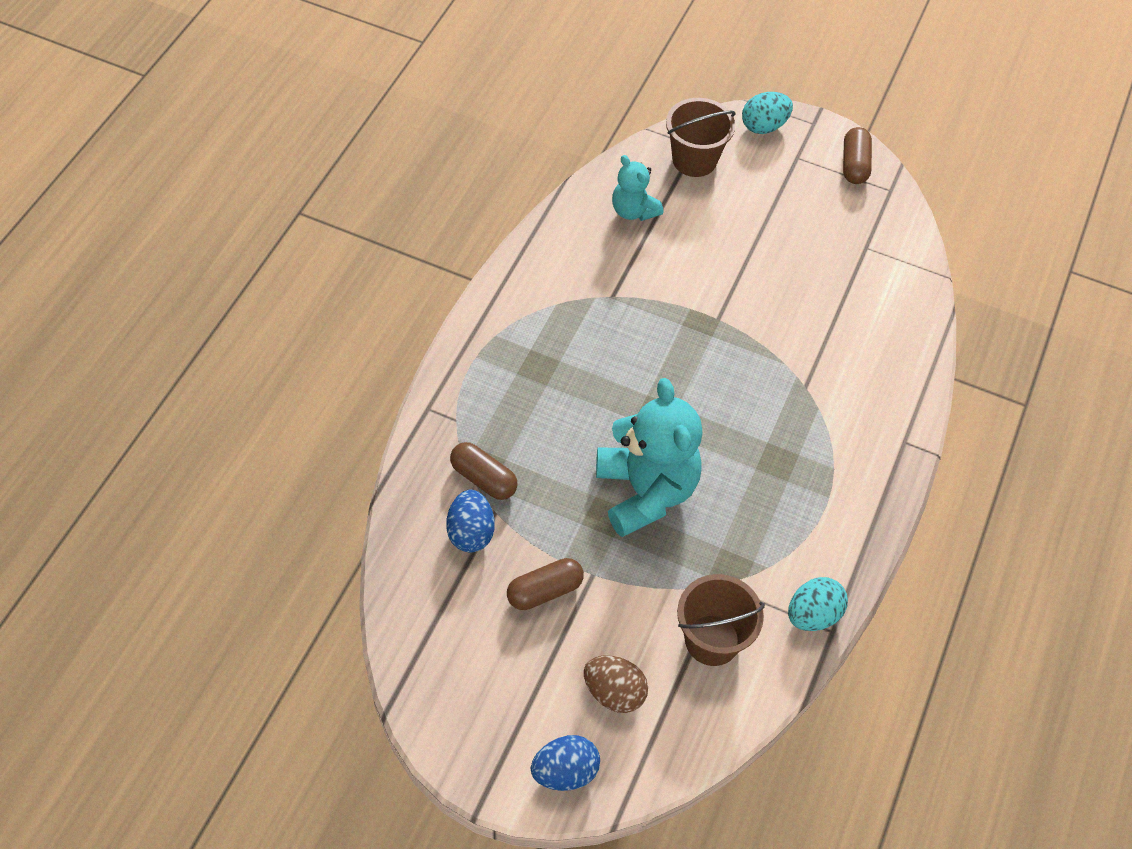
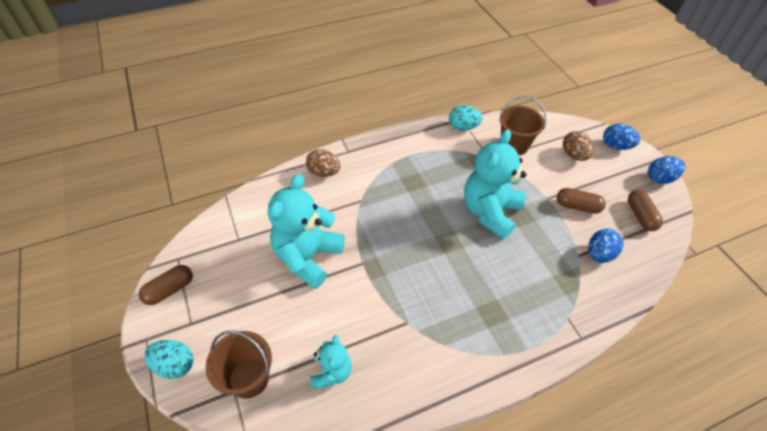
camera: 135 degrees left, 5 degrees down
brown capsule [450,442,518,500] -> brown capsule moved to [628,190,663,231]
none -> turquoise teddy bear [268,174,345,289]
none -> brown egg [306,149,341,177]
none -> blue egg [648,156,686,184]

